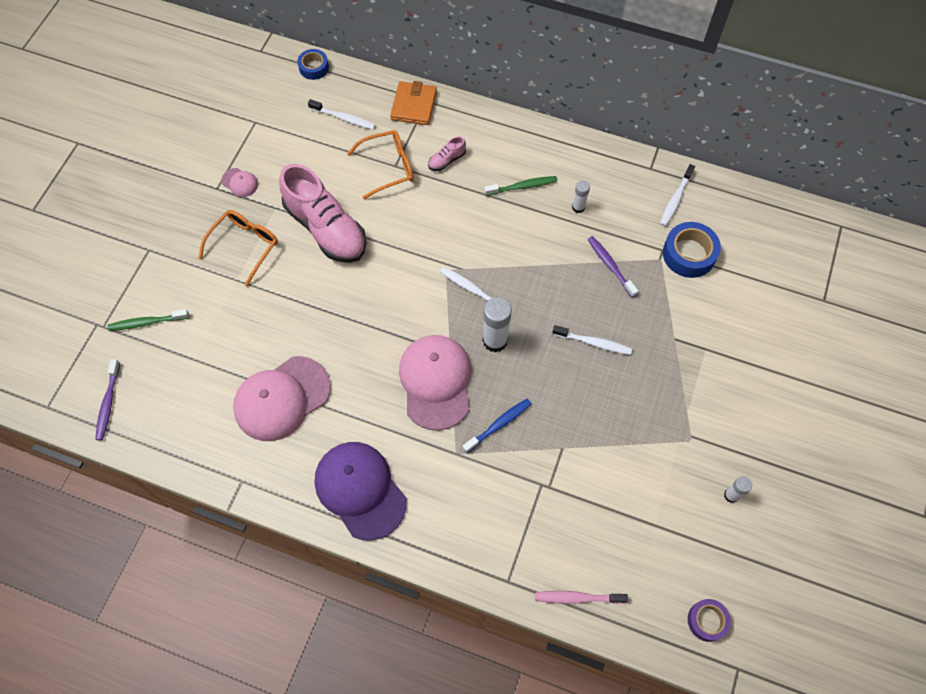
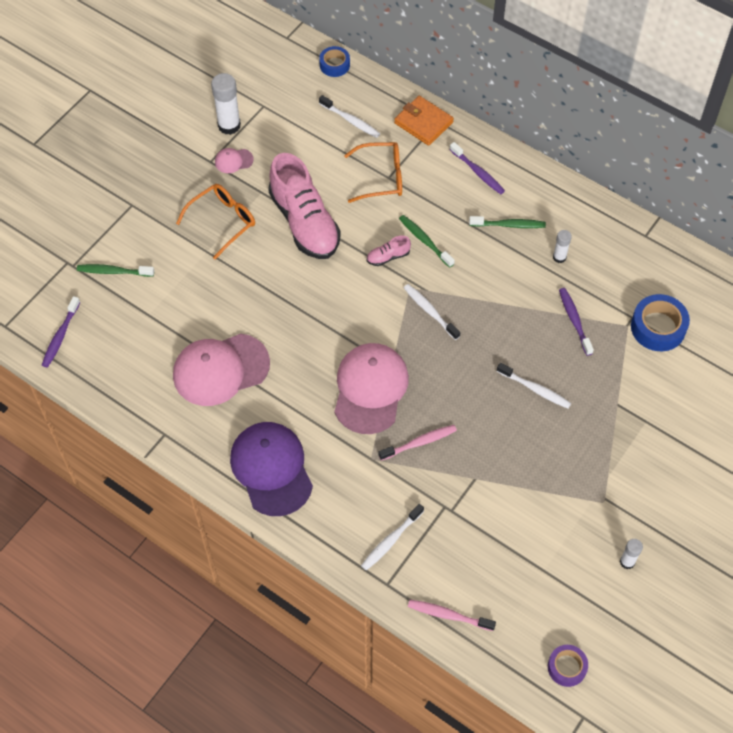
camera: 15 degrees right, 5 degrees down
pink cap [221,168,258,197] -> pink cap turned 120 degrees clockwise [215,148,254,173]
orange wallet [390,81,437,125] -> orange wallet turned 75 degrees counterclockwise [394,96,454,146]
pink shoe [428,136,466,171] -> pink shoe moved to [367,235,411,266]
blue toothbrush [463,399,532,453] -> pink toothbrush [378,425,457,461]
white glue stick [483,297,512,353] -> white glue stick moved to [211,73,241,135]
white toothbrush [660,164,695,227] -> white toothbrush moved to [361,504,424,570]
none -> green toothbrush [399,215,455,268]
none -> purple toothbrush [449,142,505,194]

